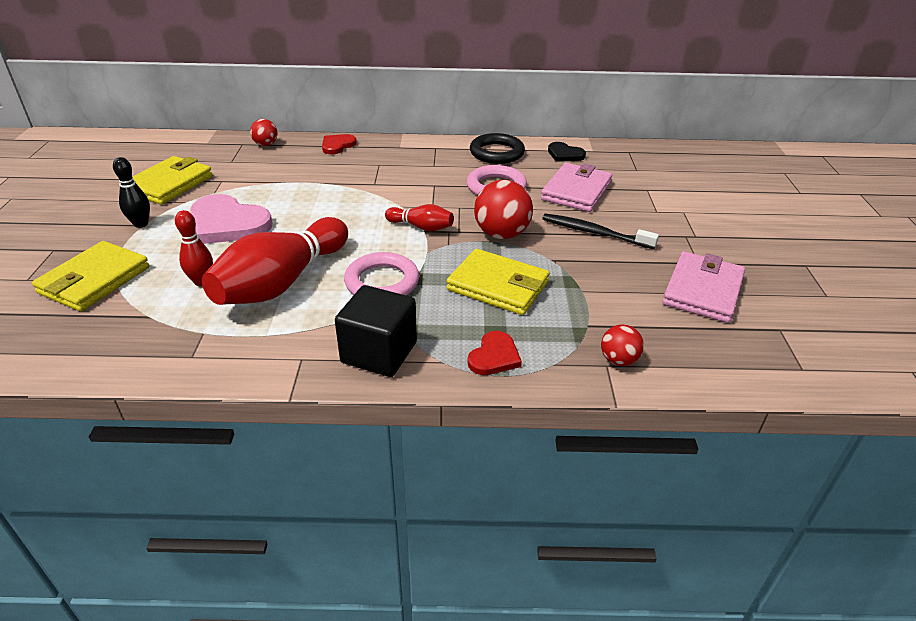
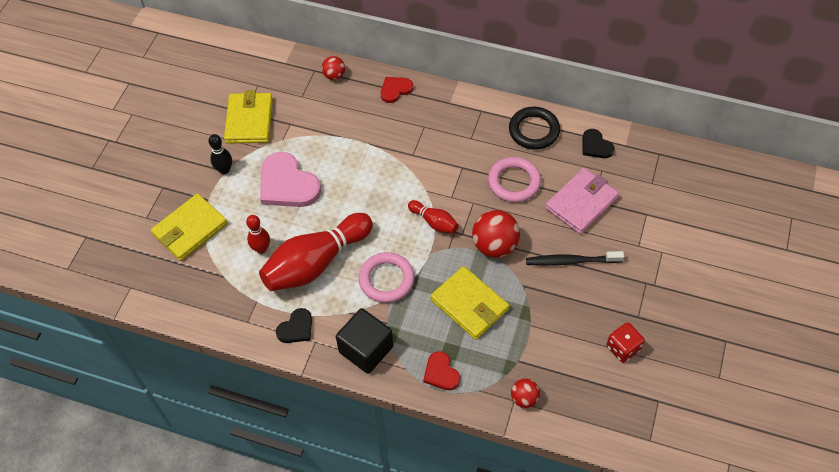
camera: 20 degrees right, 20 degrees up
yellow wallet [133,156,212,205] -> yellow wallet turned 45 degrees counterclockwise [224,90,273,144]
red heart [467,331,522,375] -> red heart turned 105 degrees clockwise [423,351,460,390]
black toothbrush [542,213,659,249] -> black toothbrush turned 45 degrees counterclockwise [526,251,624,266]
pink wallet [662,251,745,323] -> red dice [606,322,645,363]
none -> black heart [276,308,312,343]

